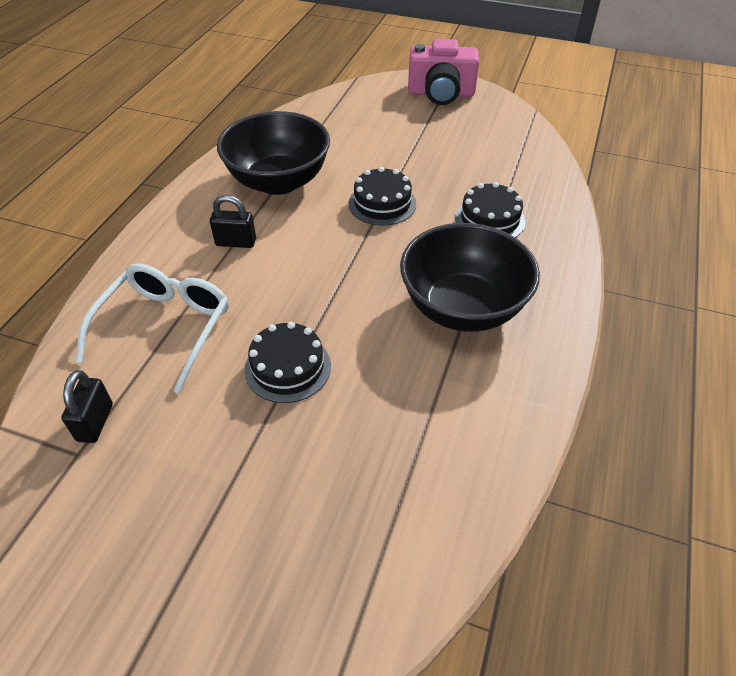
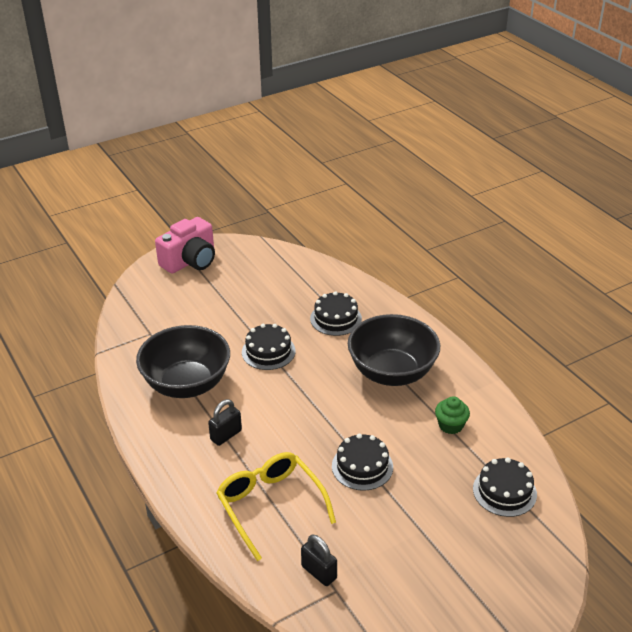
camera: 50 degrees left, 10 degrees down
white glasses [76,264,229,394] -> yellow glasses [216,452,336,561]
none -> green cupcake [435,396,470,434]
none -> black cake [473,457,537,517]

